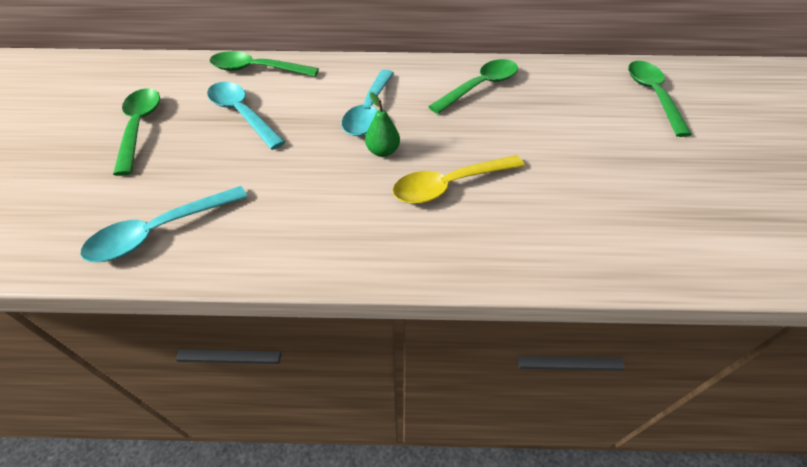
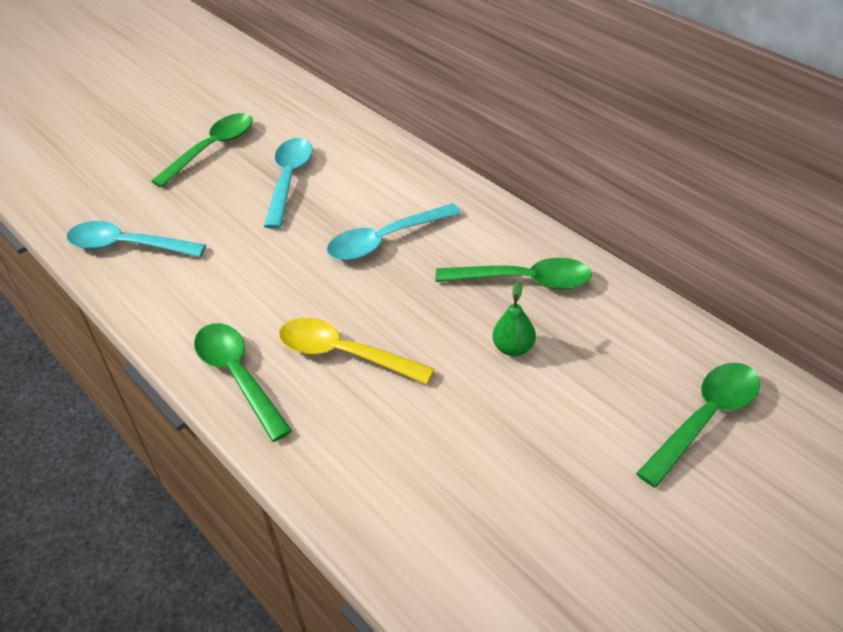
camera: 50 degrees right, 5 degrees down
green spoon [209,51,319,77] -> green spoon moved to [194,323,292,442]
green pear [365,92,400,157] -> green pear moved to [493,281,536,356]

